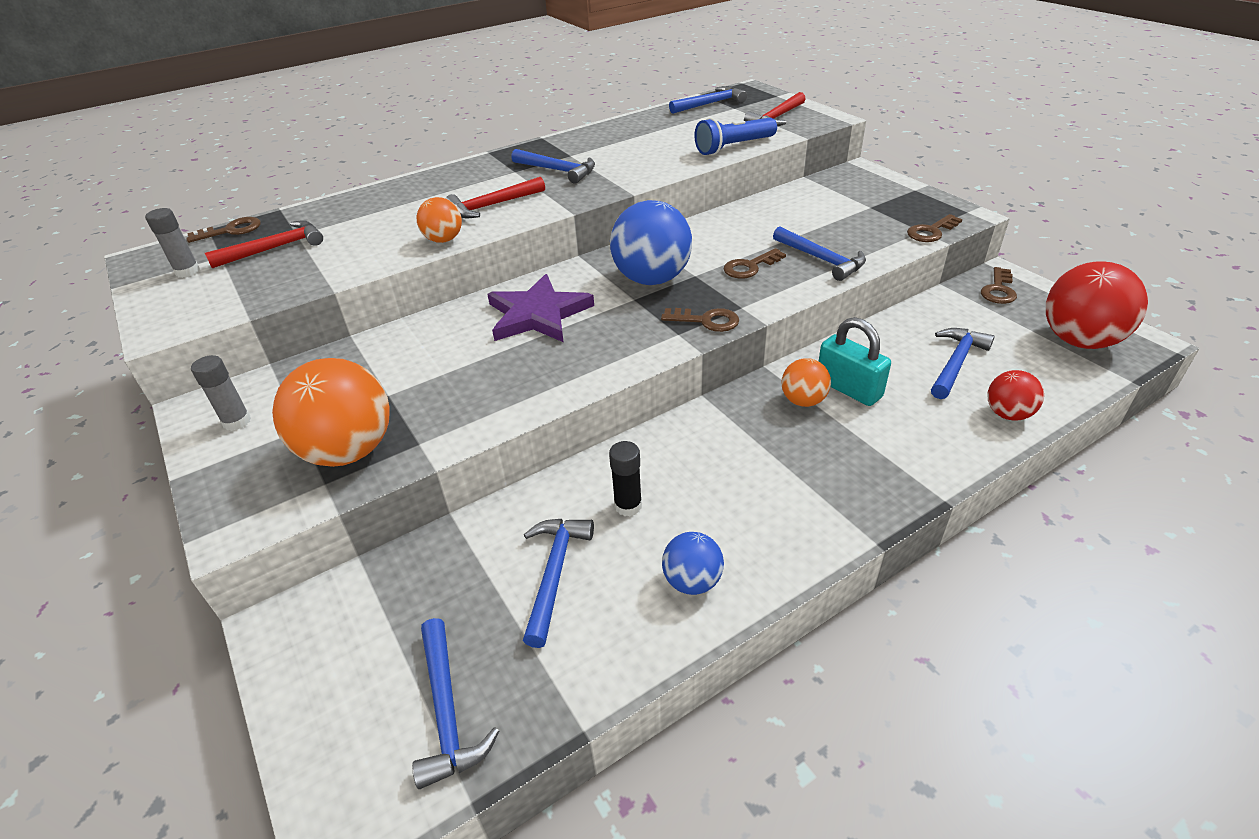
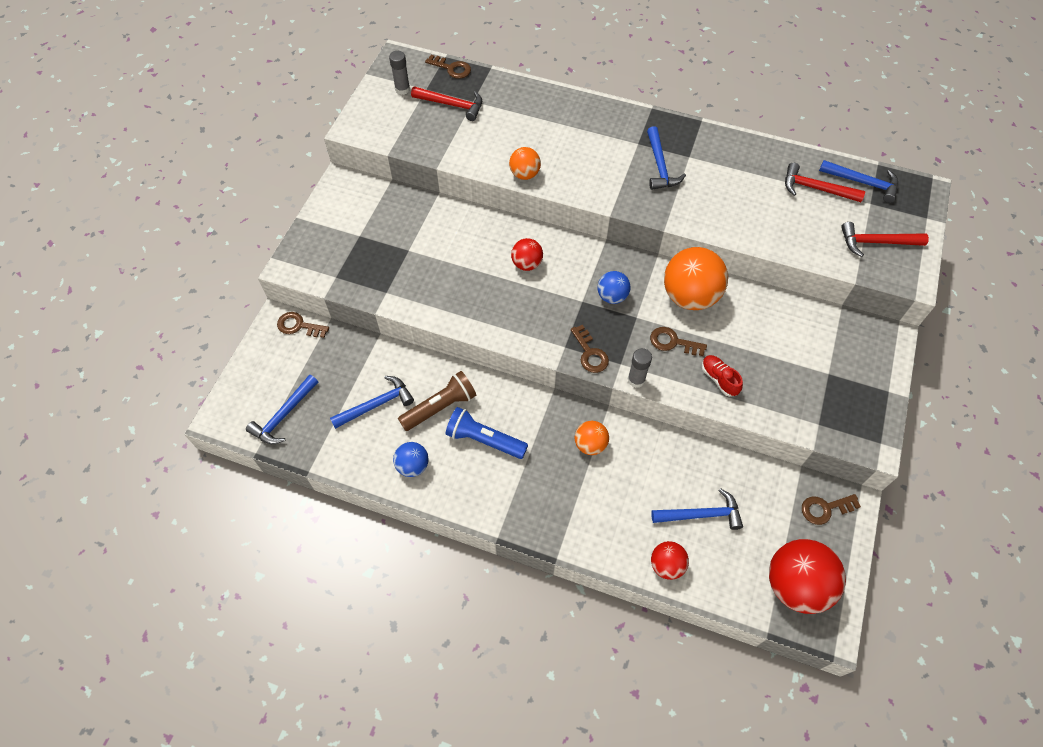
camera: 50 degrees right, 20 degrees up
grey glue stick [191,355,251,431] -> grey glue stick moved to [628,348,652,388]
orange ball [272,358,390,467] -> orange ball moved to [664,247,728,310]
red hammer [446,177,545,218] -> red hammer moved to [785,163,865,202]
purple star [487,274,594,342] -> red ball [511,238,543,271]
black glue stick [609,441,642,516] -> brown flashlight [398,371,476,431]
blue ball [610,200,692,285] -> blue ball [597,271,631,304], size x0.53
blue flashlight [695,117,777,155] -> blue flashlight moved to [445,407,528,459]
blue hammer [773,226,866,281] -> red shoe [702,355,743,397]
turquoise padlock [819,317,891,406] -> none
brown key [907,214,962,242] -> brown key moved to [277,312,329,338]

